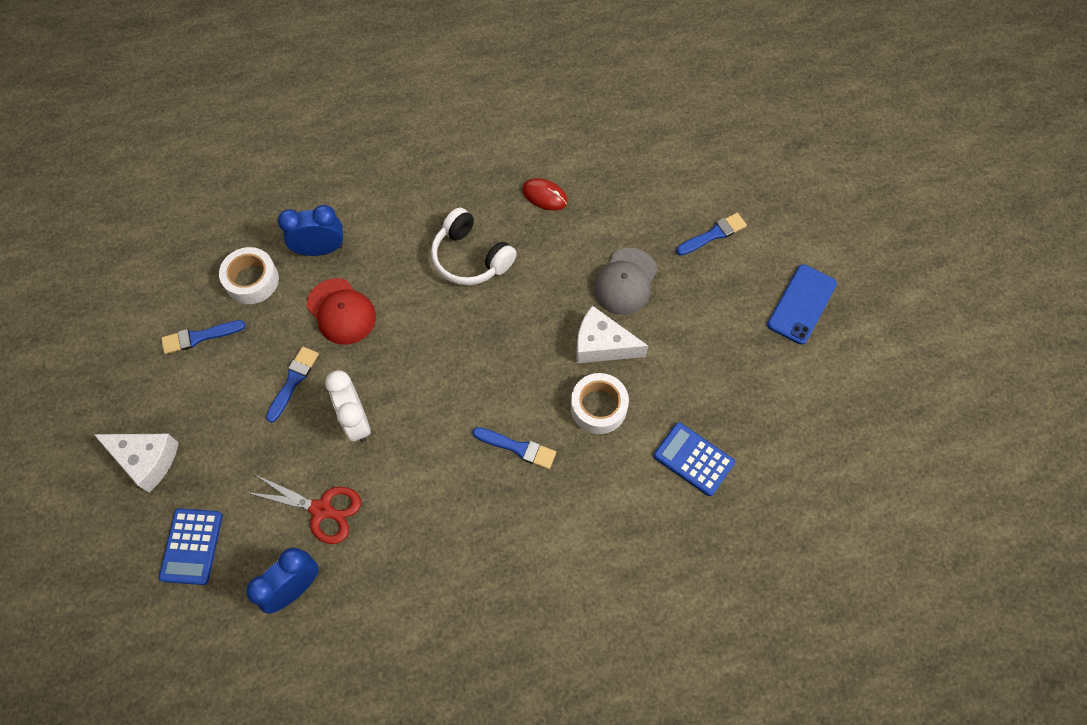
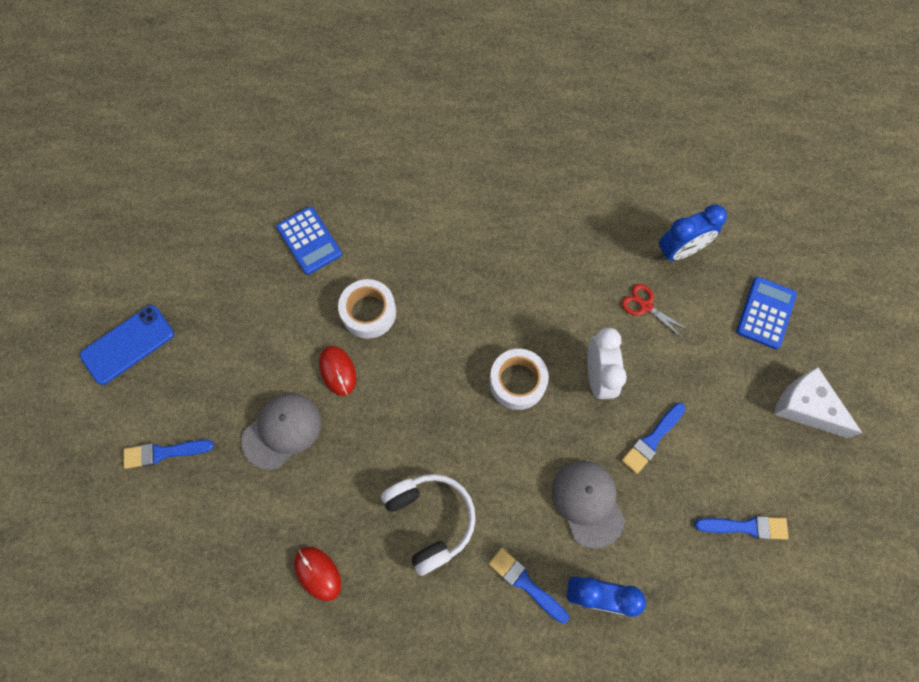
camera: 160 degrees left, 5 degrees up
white tape [219,247,279,304] -> white tape moved to [489,349,549,410]
red scissors [245,474,361,544] -> red scissors [622,284,690,339], size x0.66
red cap [307,278,376,345] -> grey cap [552,461,625,548]
blue brush [473,427,556,469] -> blue brush moved to [489,548,569,624]
white cheese [576,306,648,363] -> red mouse [319,346,356,396]

